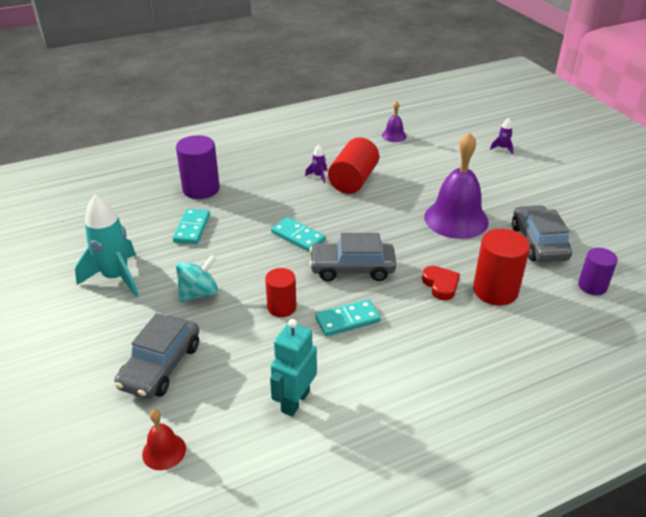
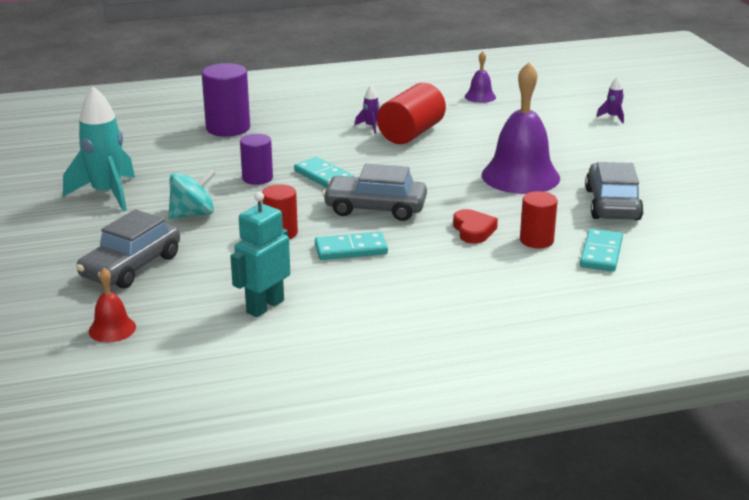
camera: 10 degrees right, 10 degrees down
turquoise domino [173,209,210,244] -> turquoise domino moved to [580,228,623,272]
red cylinder [473,229,530,305] -> red cylinder [520,191,558,248], size x0.63
purple cylinder [578,248,618,295] -> purple cylinder moved to [240,134,273,185]

